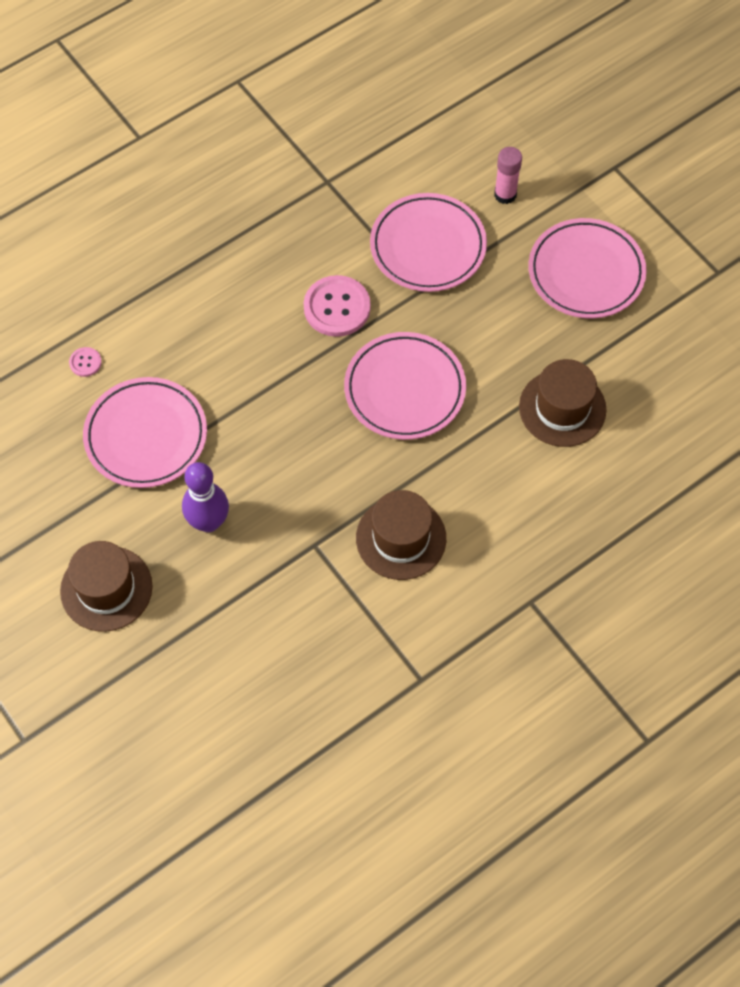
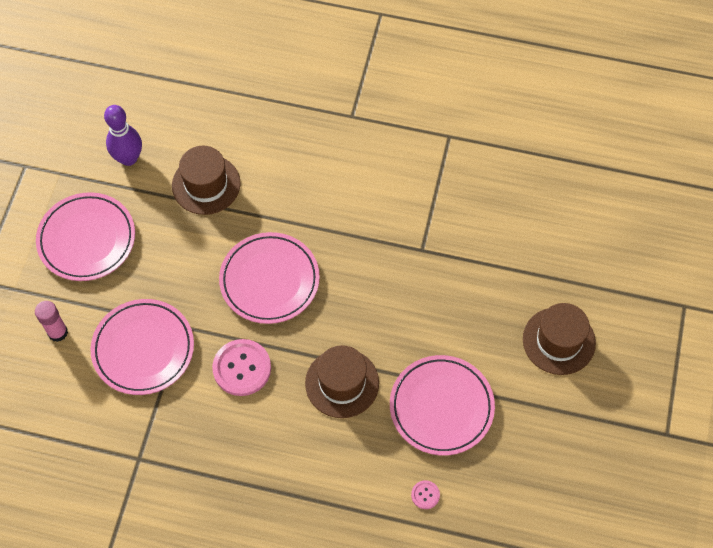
camera: 130 degrees left, 0 degrees up
purple bowling pin [182,462,229,532] -> purple bowling pin moved to [104,105,142,166]
brown hat [356,490,446,580] -> brown hat moved to [305,345,379,418]

